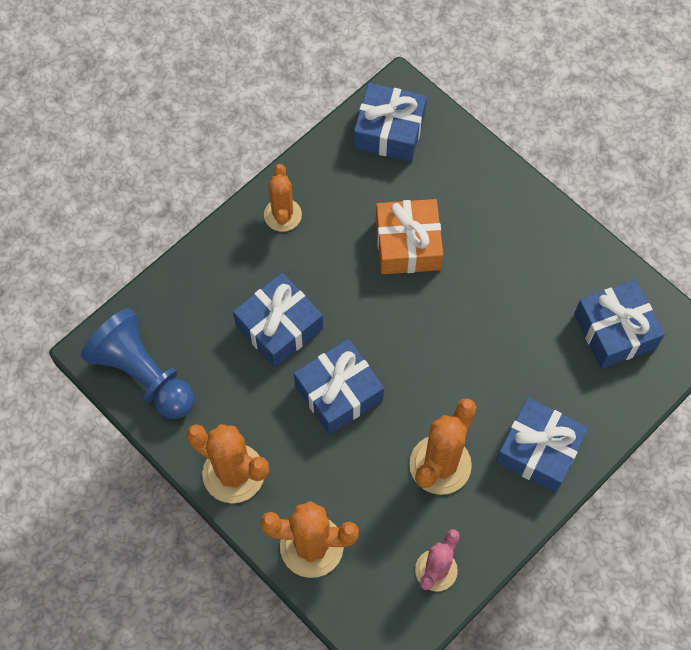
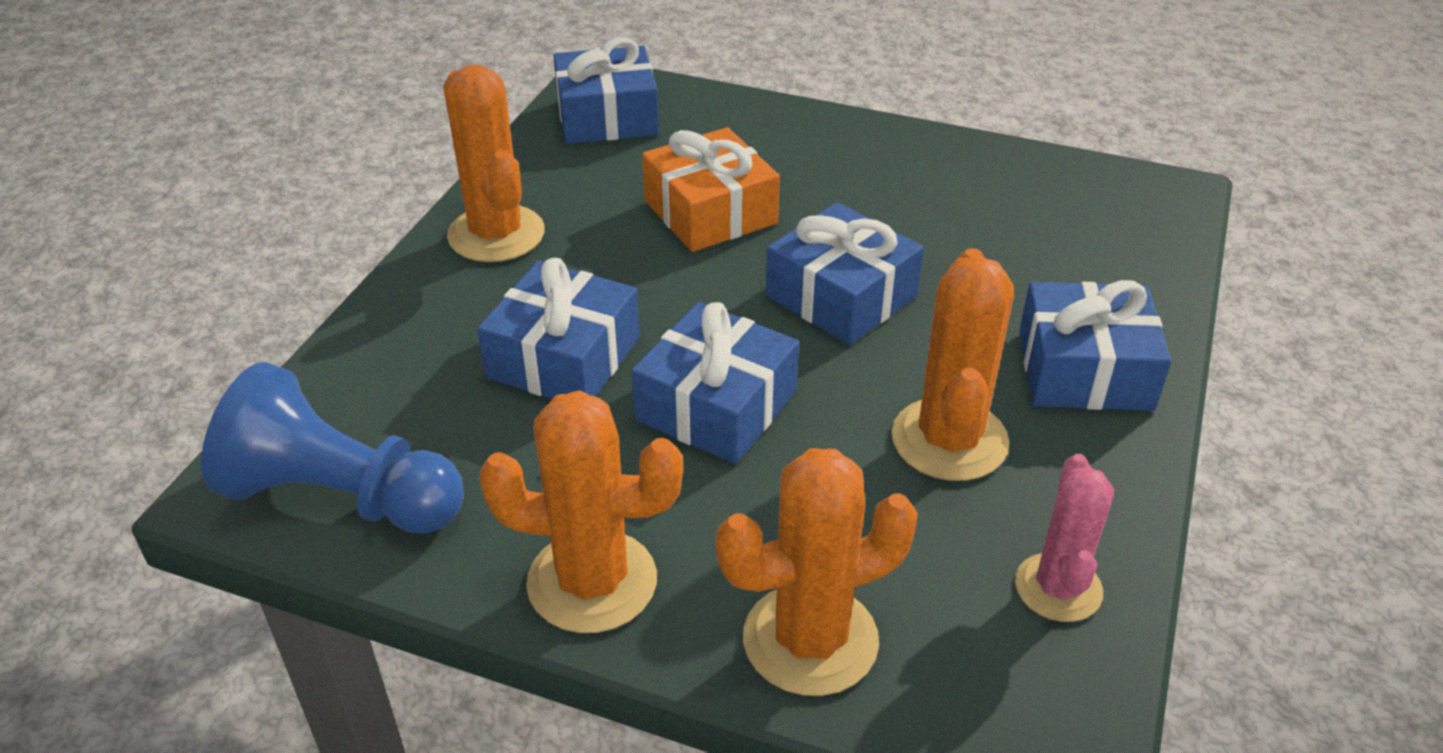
camera: 25 degrees left, 25 degrees down
orange cactus [264,164,302,232] -> orange cactus [444,65,545,262], size x1.51
blue gift [574,280,665,369] -> blue gift moved to [766,202,924,345]

